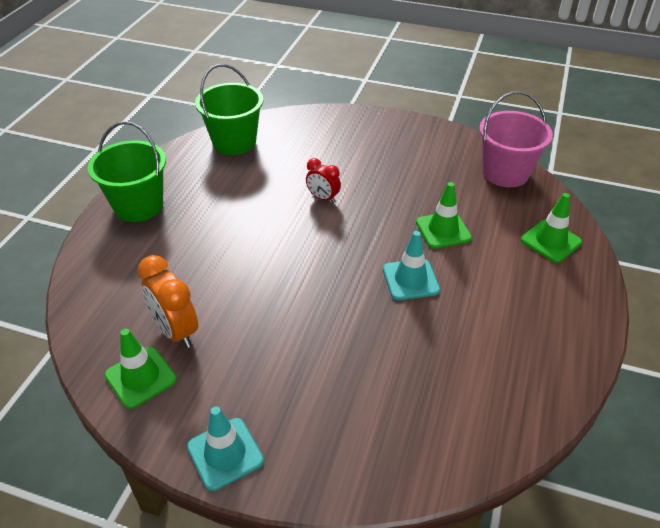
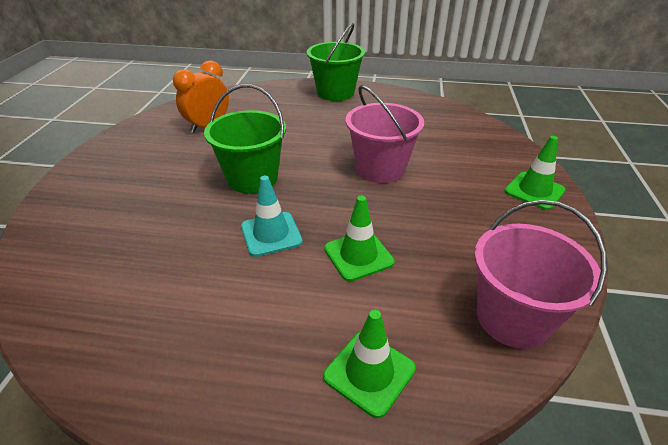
camera: 80 degrees right, 5 degrees down
green traffic cone [105,329,177,409] -> green traffic cone moved to [505,136,566,210]
turquoise traffic cone [187,407,264,491] -> none
green bucket [195,64,263,155] -> green bucket moved to [204,84,286,193]
red clock [306,158,341,203] -> pink bucket [346,85,424,183]

